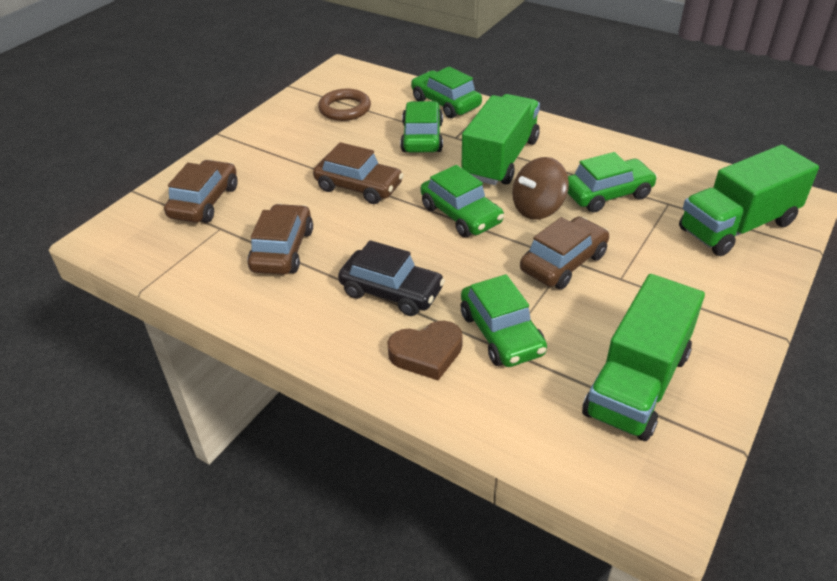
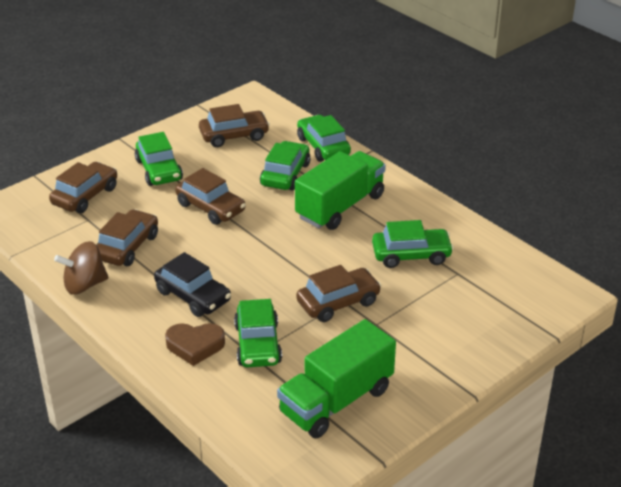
camera: 15 degrees right, 5 degrees down
brown ring [318,89,371,121] -> brown car [199,104,270,147]
green car [421,165,504,237] -> green car moved to [135,132,183,186]
brown spinning top [512,157,569,220] -> brown spinning top moved to [54,241,108,295]
green truck [679,145,819,256] -> none

